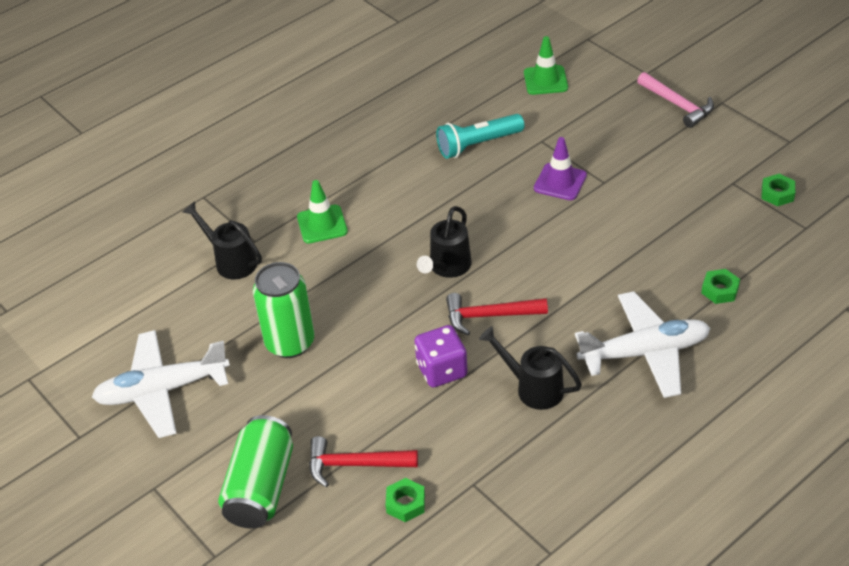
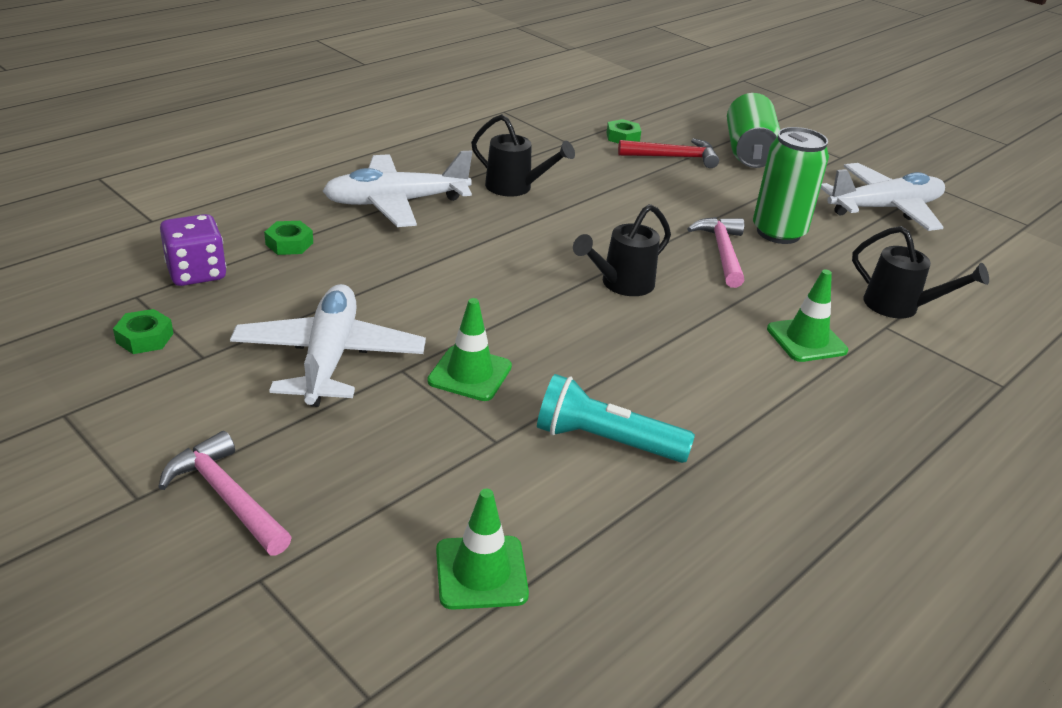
camera: 170 degrees right, 10 degrees down
purple dice [414,325,468,387] -> purple dice moved to [160,214,226,286]
black watering can [417,206,472,278] -> black watering can turned 150 degrees counterclockwise [573,204,671,296]
turquoise flashlight [436,114,524,159] -> turquoise flashlight turned 135 degrees counterclockwise [537,374,695,463]
red hammer [446,293,548,335] -> none
purple traffic cone [534,137,587,200] -> green traffic cone [427,298,512,401]
none -> white plane [230,284,426,407]
none -> pink hammer [687,217,745,288]

